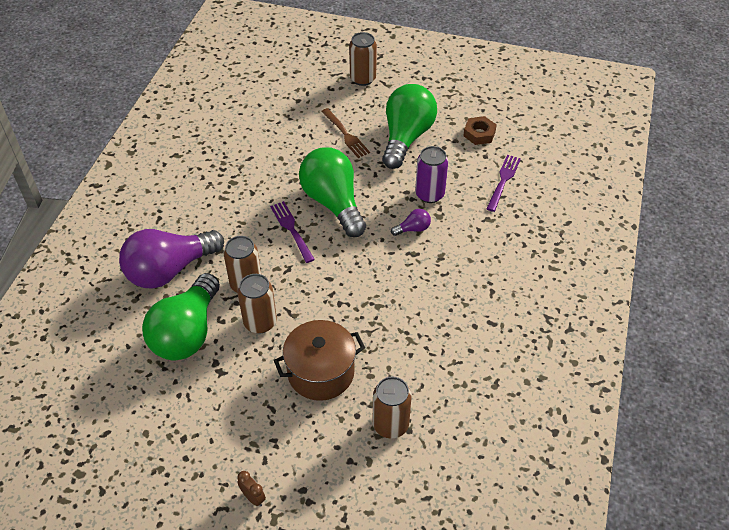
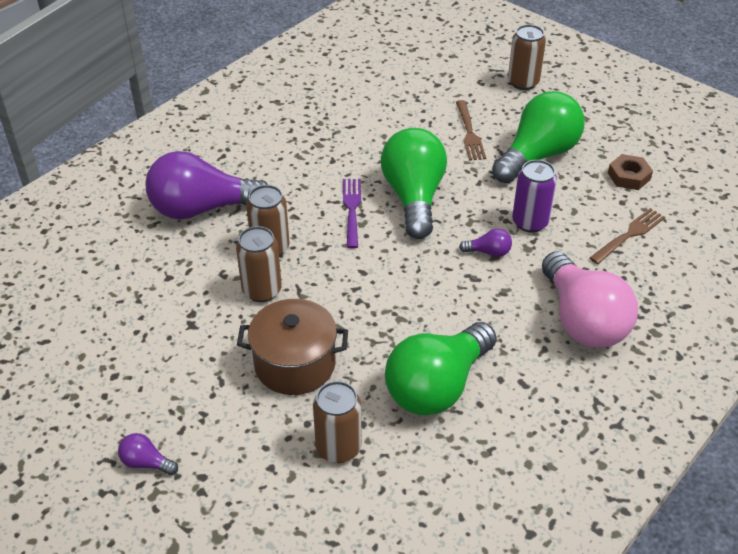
camera: 25 degrees right, 5 degrees down
green light bulb [142,273,220,360] -> green light bulb moved to [385,322,497,416]
brown clock [237,471,266,507] -> purple light bulb [118,433,178,475]
purple fork [486,155,521,212] -> brown fork [590,208,665,264]
none -> pink light bulb [542,251,638,348]

